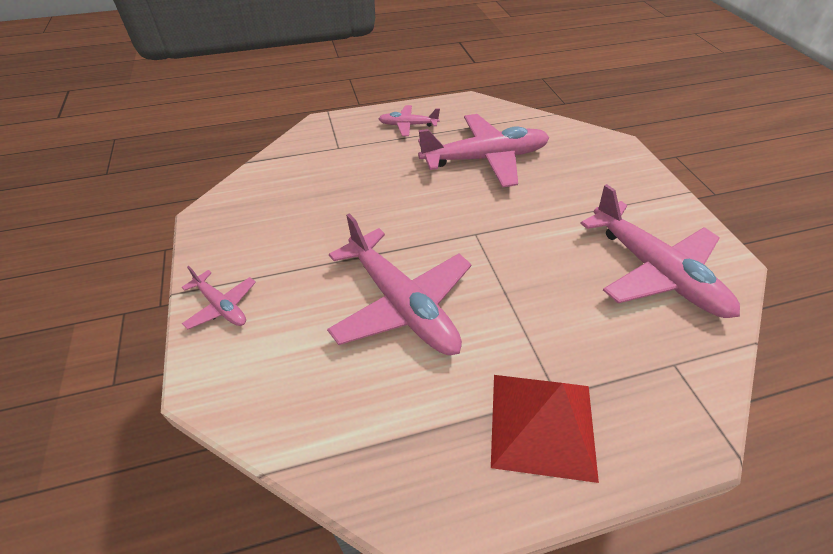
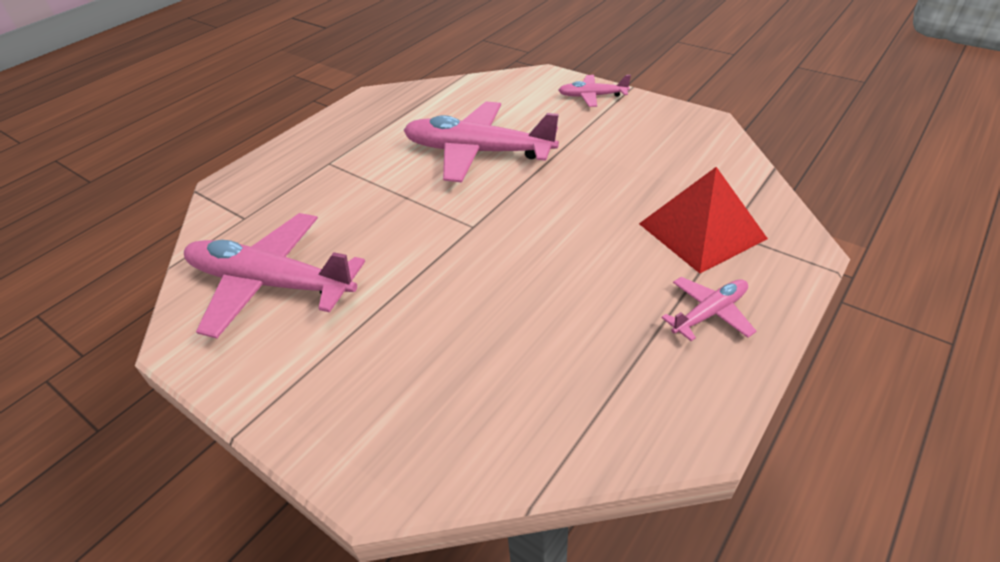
camera: 145 degrees right, 5 degrees down
pink plane [418,114,549,188] -> none
red pyramid [491,375,599,483] -> red pyramid moved to [639,167,768,273]

